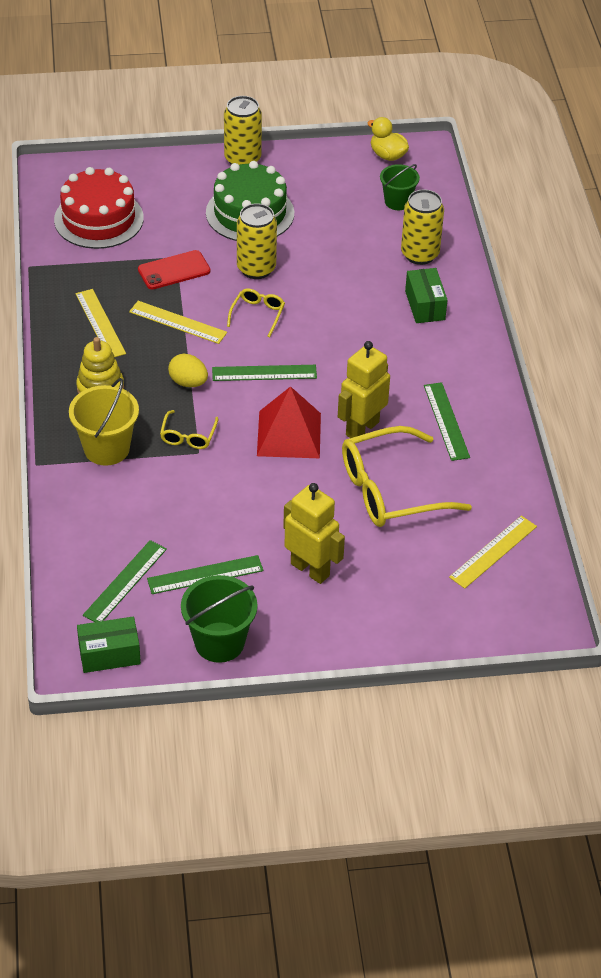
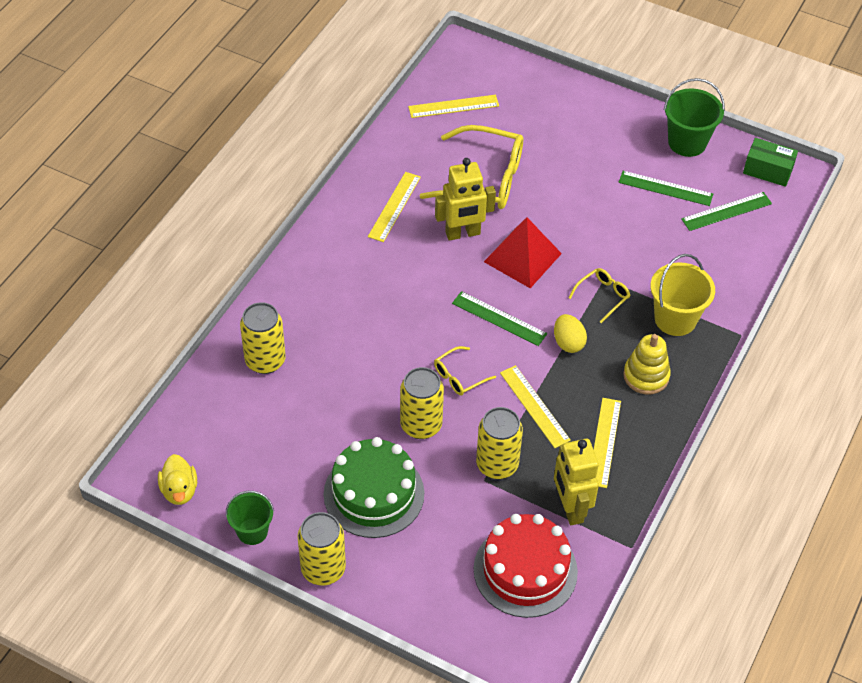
camera: 145 degrees left, 5 degrees up
red phone [138,250,211,289] -> yellow can [476,407,523,479]
yellow robot [283,483,345,584] -> yellow robot moved to [554,439,599,525]
green bucket [380,164,420,210] -> green bucket moved to [226,491,274,545]
green box [405,268,447,323] -> none
green ruler [424,382,470,461] -> yellow ruler [368,172,421,242]

